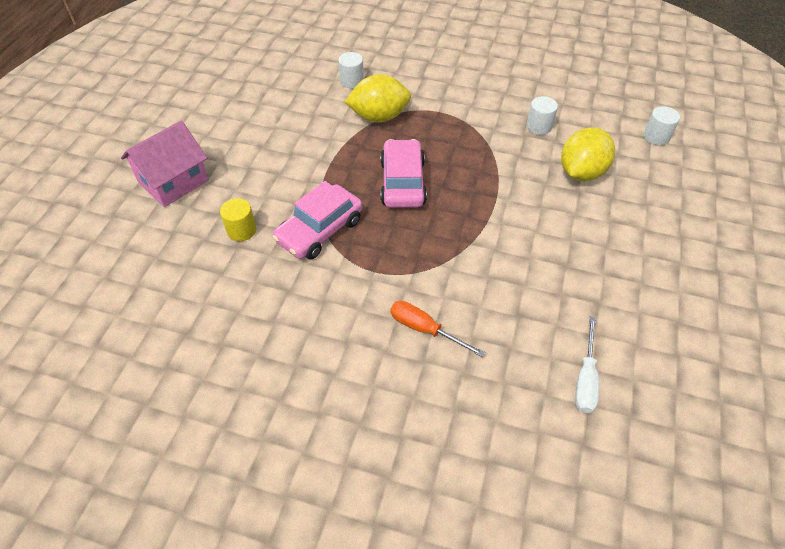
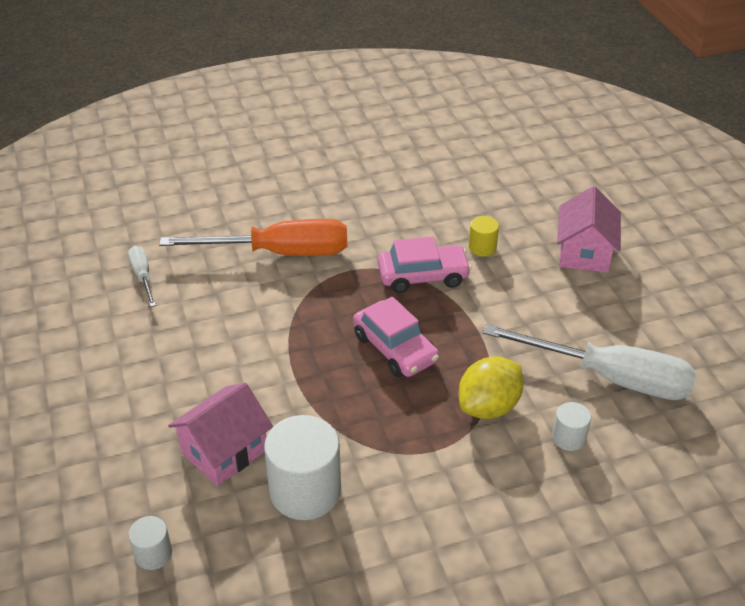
camera: 145 degrees right, 10 degrees down
pink car [272,181,362,259] -> pink car turned 75 degrees clockwise [378,237,471,293]
orange screwdriver [390,301,485,357] -> orange screwdriver [159,219,347,256], size x2.13
white cylinder [526,96,558,135] -> white cylinder [264,415,341,520], size x2.03
yellow lemon [561,127,615,181] -> pink house [168,383,273,486]
none -> white screwdriver [483,324,696,400]

